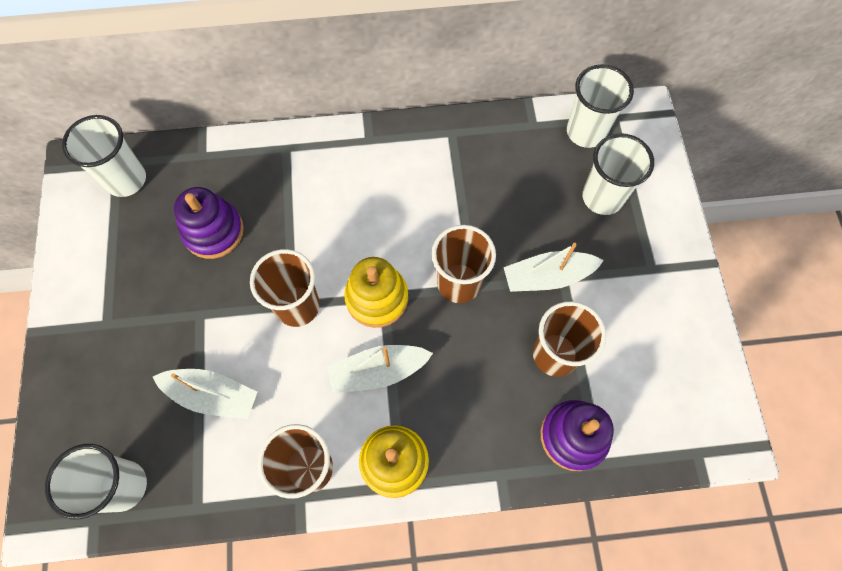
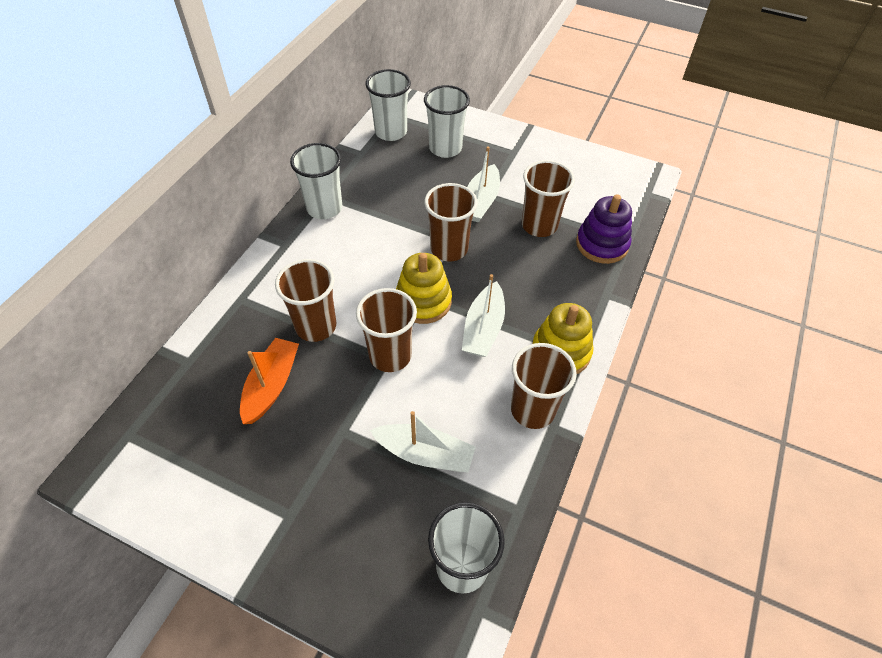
camera: 60 degrees left, 15 degrees down
white cup [62,115,146,197] -> white cup moved to [290,143,342,219]
white boat [153,369,257,419] -> white boat turned 60 degrees clockwise [370,411,476,472]
purple stacking toy [174,187,244,259] -> orange boat [240,338,299,424]
none -> brown cup [275,259,336,342]

